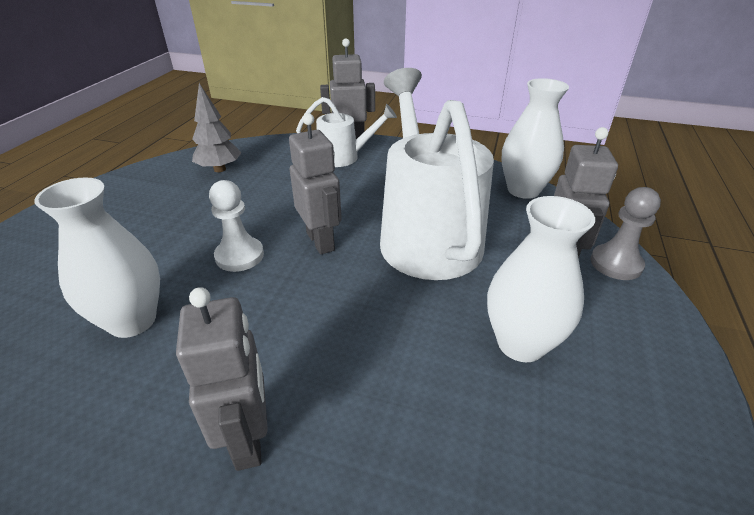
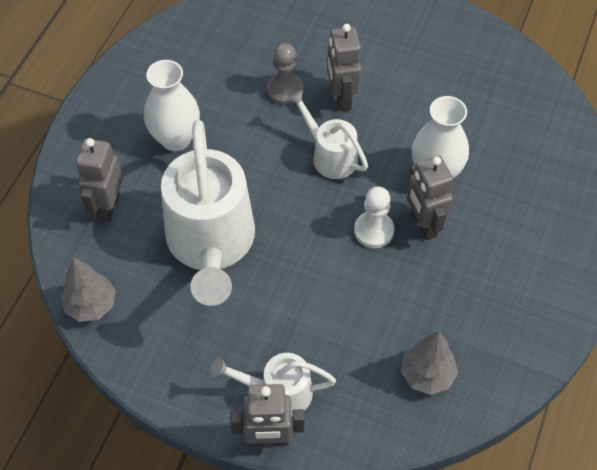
camera: 175 degrees left, 20 degrees up
grey robot [289,113,342,254] -> grey robot moved to [407,156,453,240]
white vase [502,78,569,199] -> grey tree [61,257,116,322]
grey pawn [590,187,661,280] -> grey pawn moved to [267,43,304,105]
none -> white watering can [287,90,368,179]

